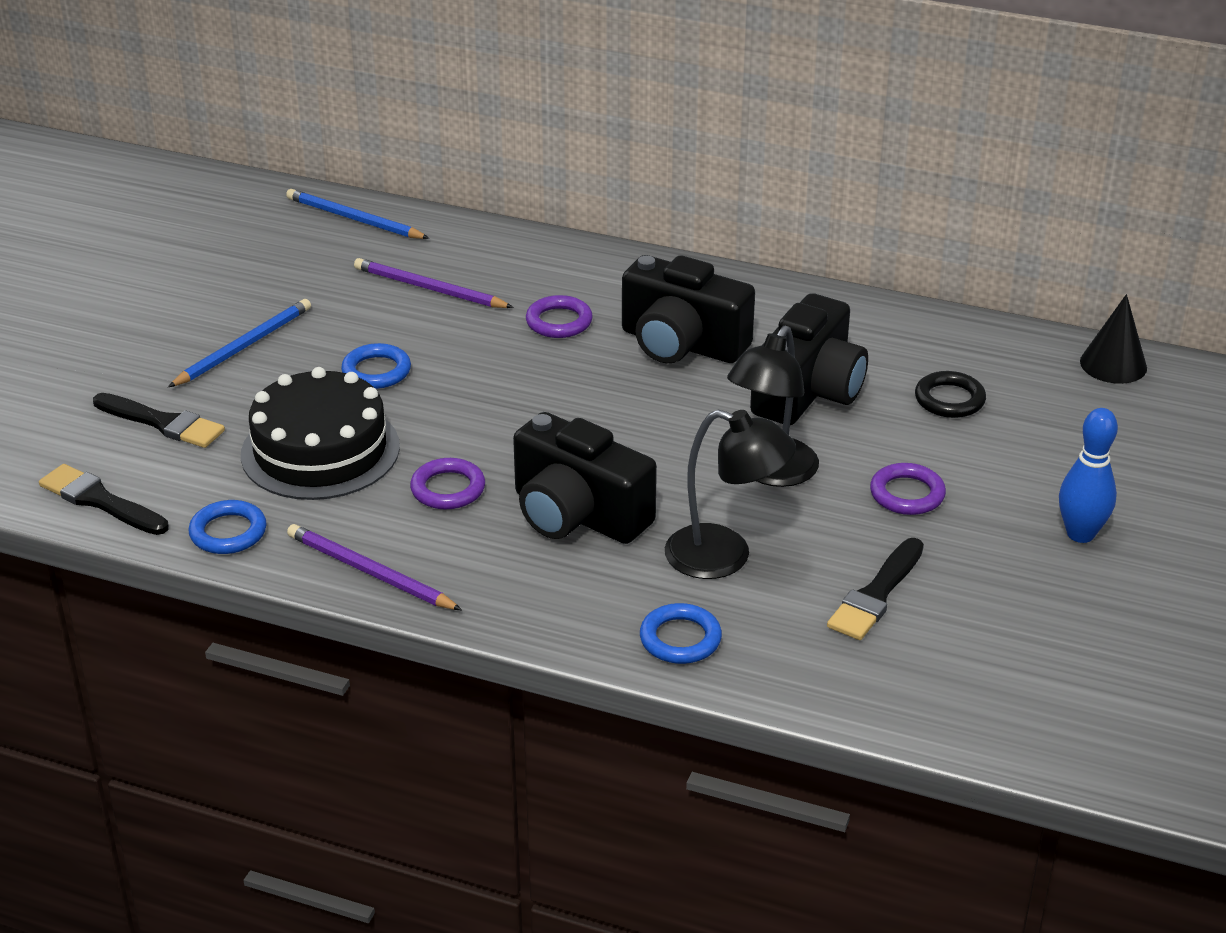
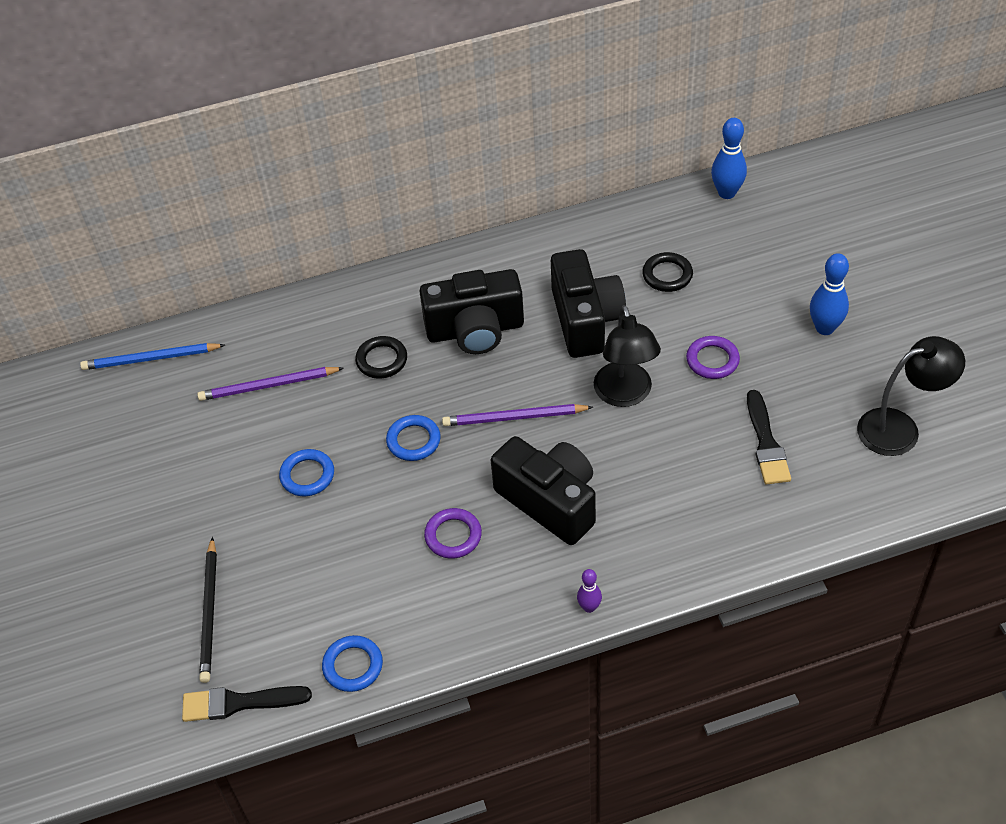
camera: 35 degrees left, 15 degrees up
black brush [93,393,225,448] -> black pencil [199,537,217,683]
blue pencil [168,299,311,387] -> none
black cake [241,367,400,500] -> none
purple pencil [287,524,462,610] -> purple pencil moved to [442,404,593,426]
black camera [513,412,657,544] -> black camera turned 135 degrees counterclockwise [491,436,596,545]
purple ring [526,295,593,338] -> black ring [355,336,407,379]
blue ring [640,603,722,664] -> blue ring moved to [386,415,441,461]
black lamp [665,409,796,579] -> black lamp moved to [857,336,965,456]
black cone [1080,294,1147,384] -> blue bowling pin [711,118,747,199]
none -> purple bowling pin [577,569,602,613]

